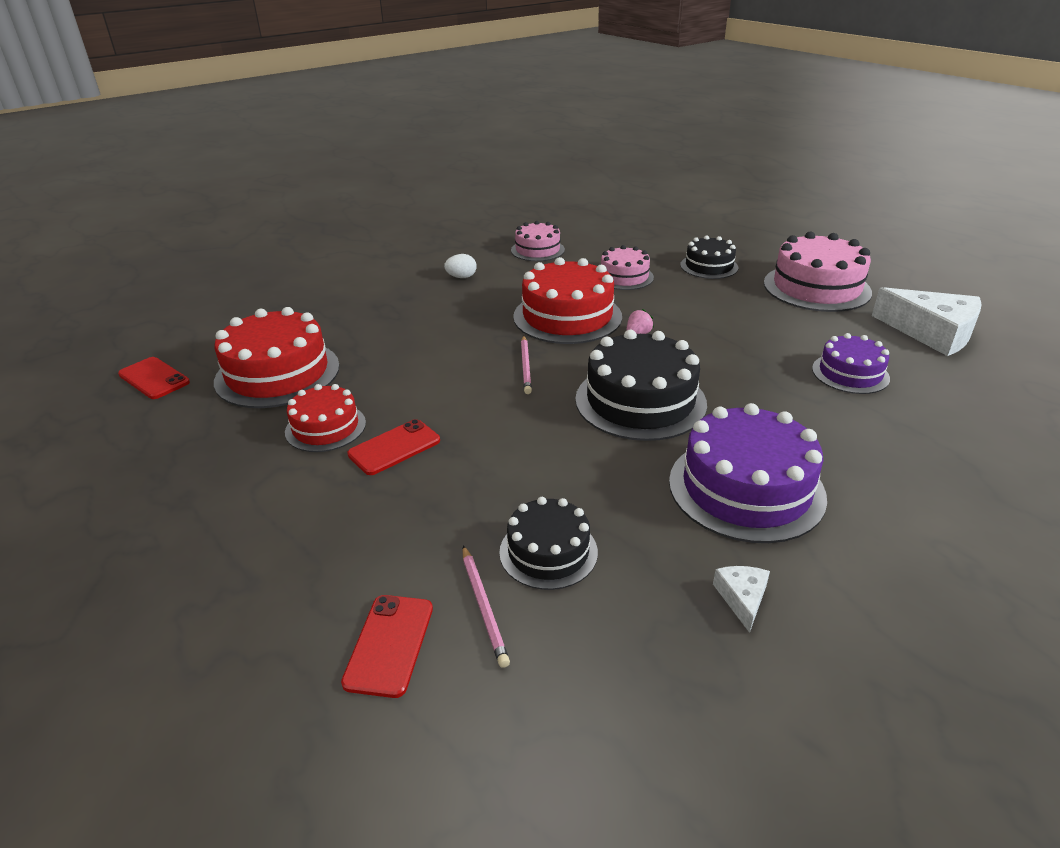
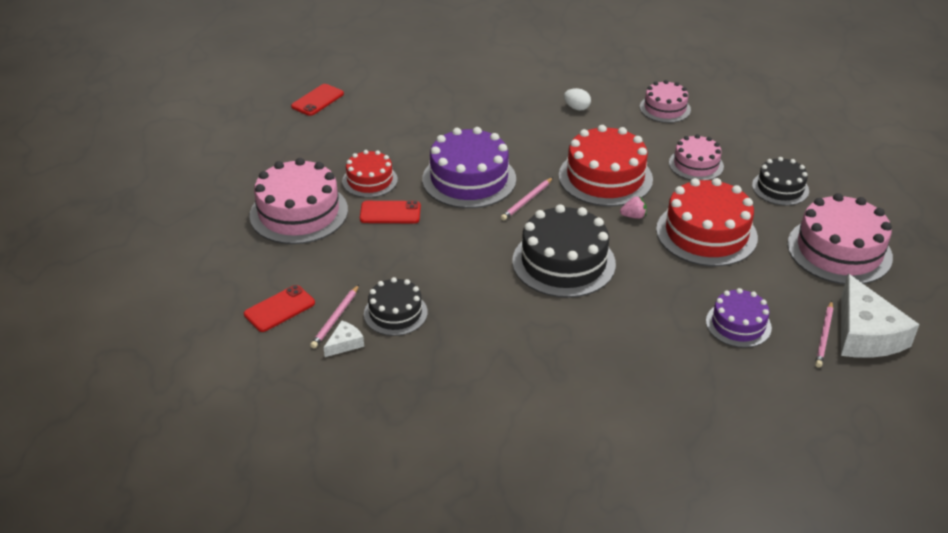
camera: 40 degrees right, 5 degrees up
red phone [118,357,190,399] -> red phone turned 45 degrees clockwise [291,84,344,116]
red cake [214,307,340,408] -> red cake moved to [656,178,758,266]
purple cake [669,403,827,543] -> purple cake moved to [422,127,516,208]
white cheese [713,566,770,633] -> white cheese moved to [323,320,364,357]
none -> pink cake [249,158,348,244]
none -> pink pencil [815,301,833,368]

